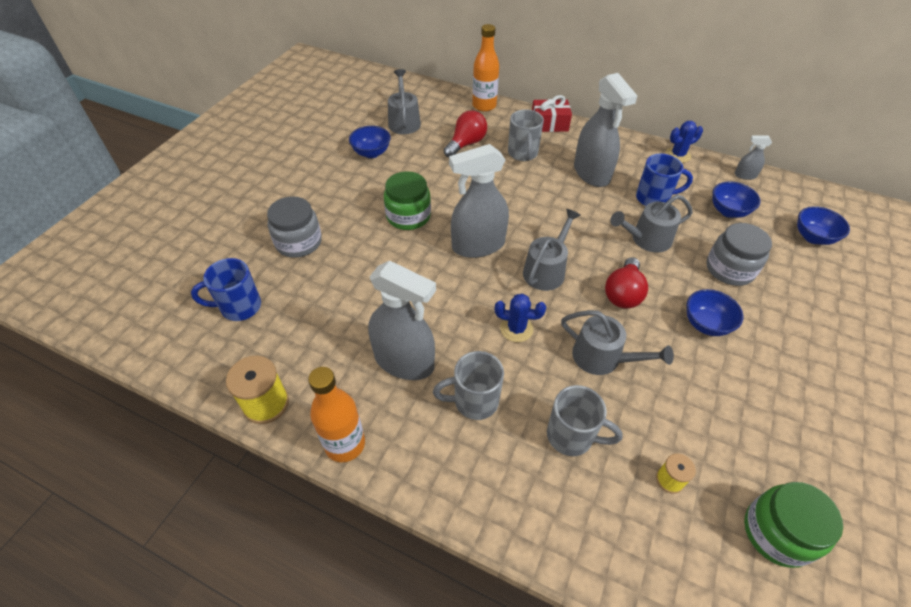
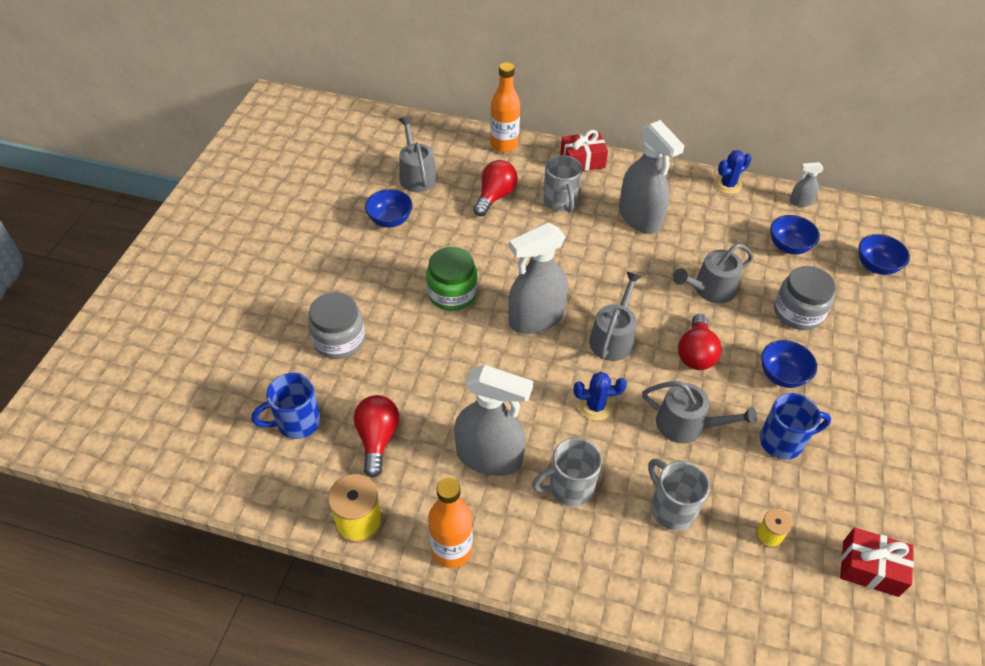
camera: 10 degrees left, 0 degrees up
grey mug [547,385,623,456] -> grey mug turned 135 degrees counterclockwise [648,459,710,530]
blue mug [636,153,693,206] -> blue mug moved to [760,393,831,460]
green jar [744,482,843,568] -> red gift [840,527,914,597]
none -> red light bulb [354,395,399,478]

